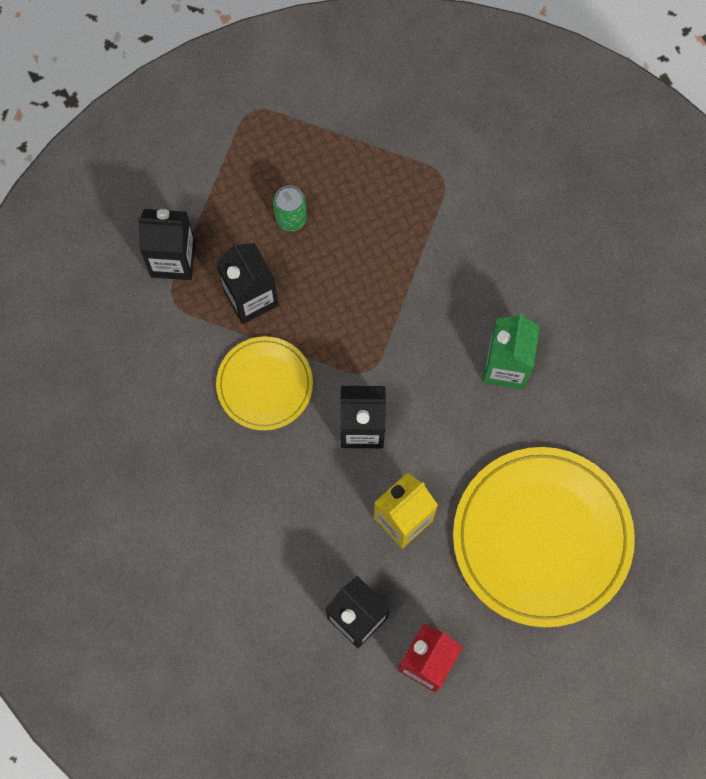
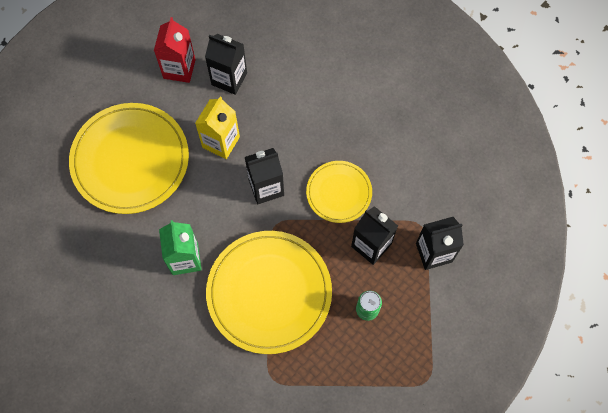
camera: 160 degrees right, 5 degrees down
none -> yellow plate [206,231,332,354]

